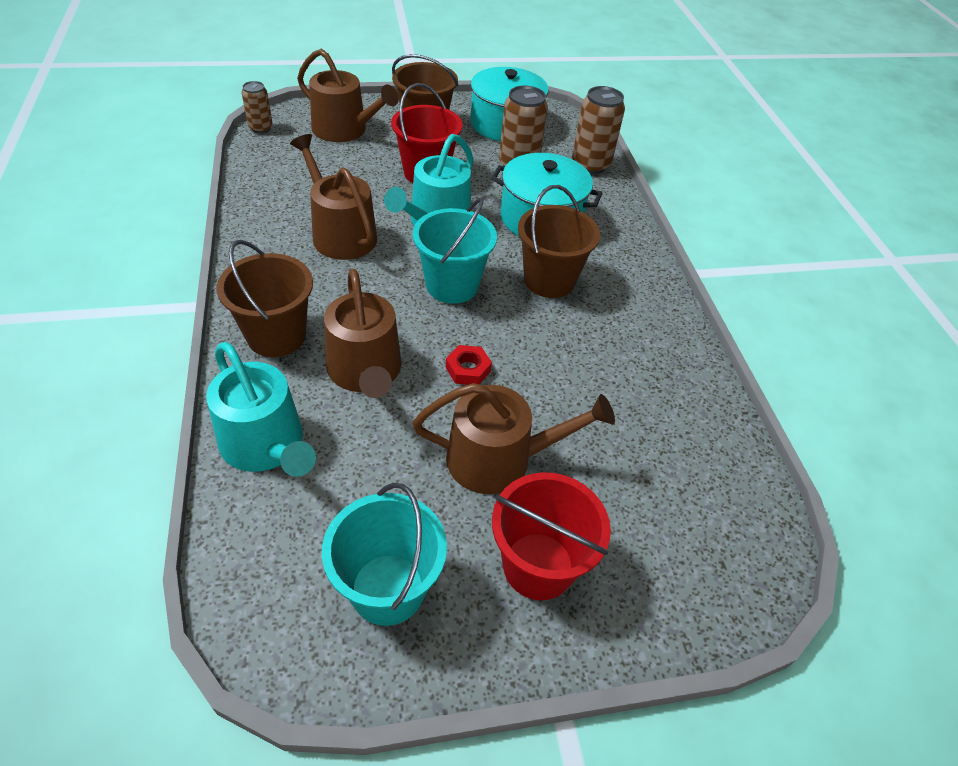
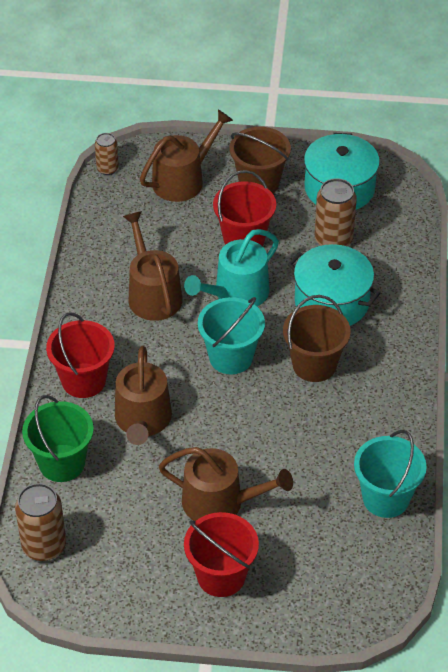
camera: 20 degrees right, 0 degrees up
turquoise watering can [206,342,316,477] -> green bucket [22,395,94,482]
brown bucket [216,240,313,357] -> red bucket [46,312,115,398]
brown watering can [297,49,399,142] -> brown watering can turned 90 degrees counterclockwise [140,109,233,202]
turquoise bucket [322,483,447,626] -> turquoise bucket moved to [354,430,427,518]
red nut [446,345,492,385] -> none
brown can [572,86,625,174] -> brown can moved to [15,483,66,561]

